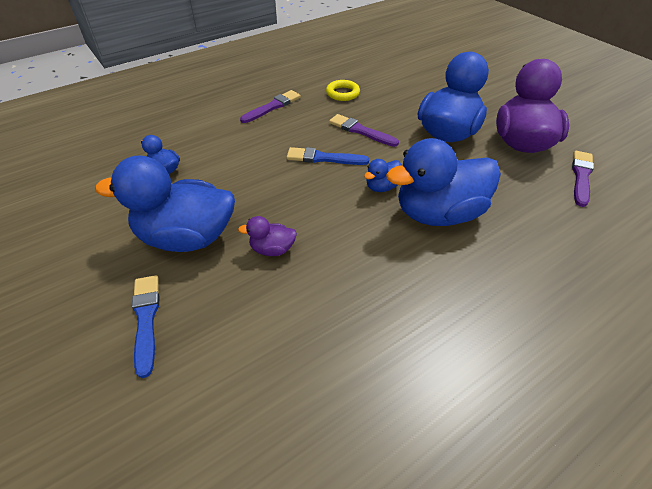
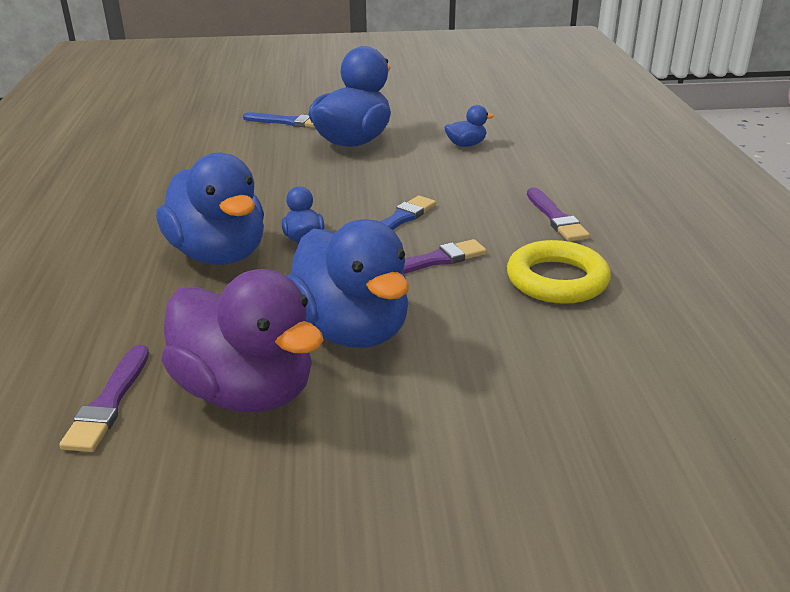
camera: 120 degrees right, 15 degrees down
purple duck [238,216,297,256] -> none
yellow ring [326,80,360,101] -> yellow ring [507,240,611,304], size x1.58
blue duck [386,138,501,226] -> blue duck turned 135 degrees clockwise [156,152,264,265]
purple brush [572,151,594,207] -> purple brush turned 45 degrees clockwise [59,345,149,452]

